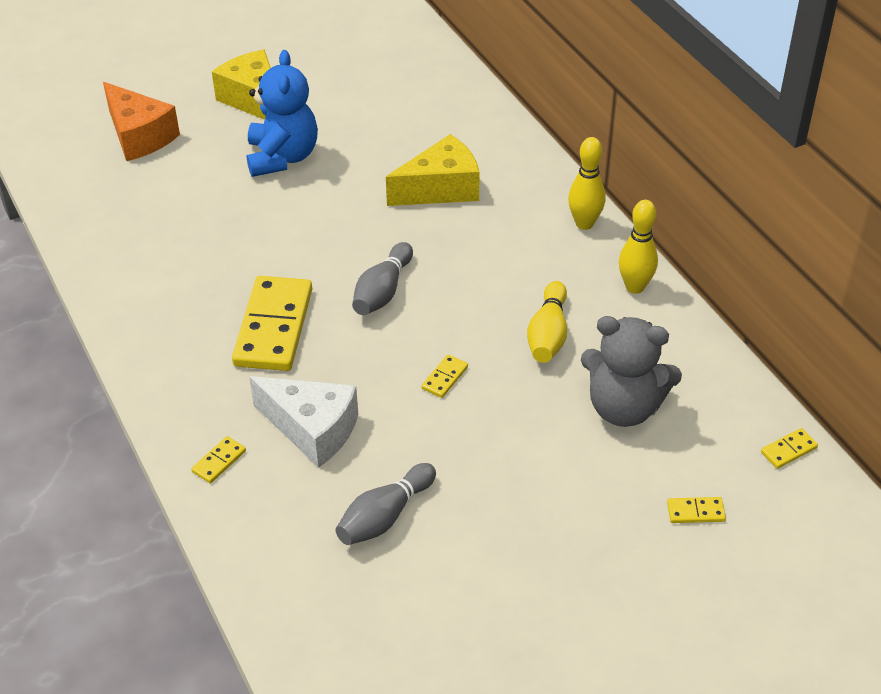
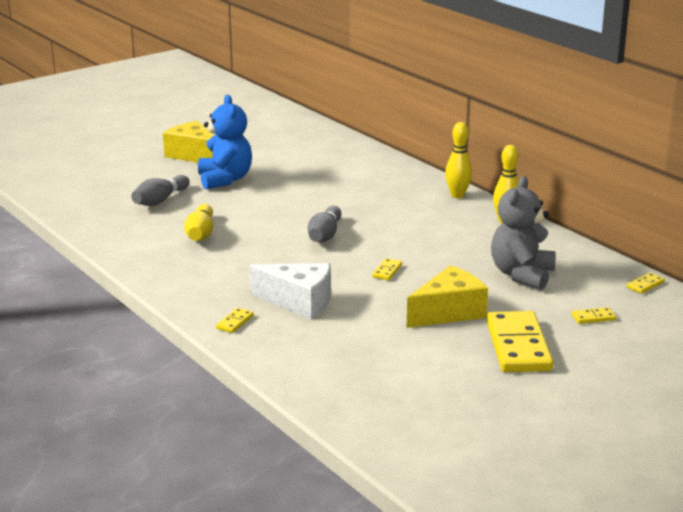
camera: 10 degrees left, 20 degrees down
orange cheese [103,82,180,161] -> none
yellow domino [232,276,312,371] -> yellow domino moved to [486,311,553,372]
grey bowling pin [336,463,436,545] -> grey bowling pin moved to [131,175,190,206]
yellow cheese [386,134,480,206] -> yellow cheese moved to [407,265,488,328]
yellow bowling pin [527,281,567,363] -> yellow bowling pin moved to [184,204,213,241]
grey teddy bear [581,316,682,427] -> grey teddy bear turned 105 degrees clockwise [491,176,556,290]

